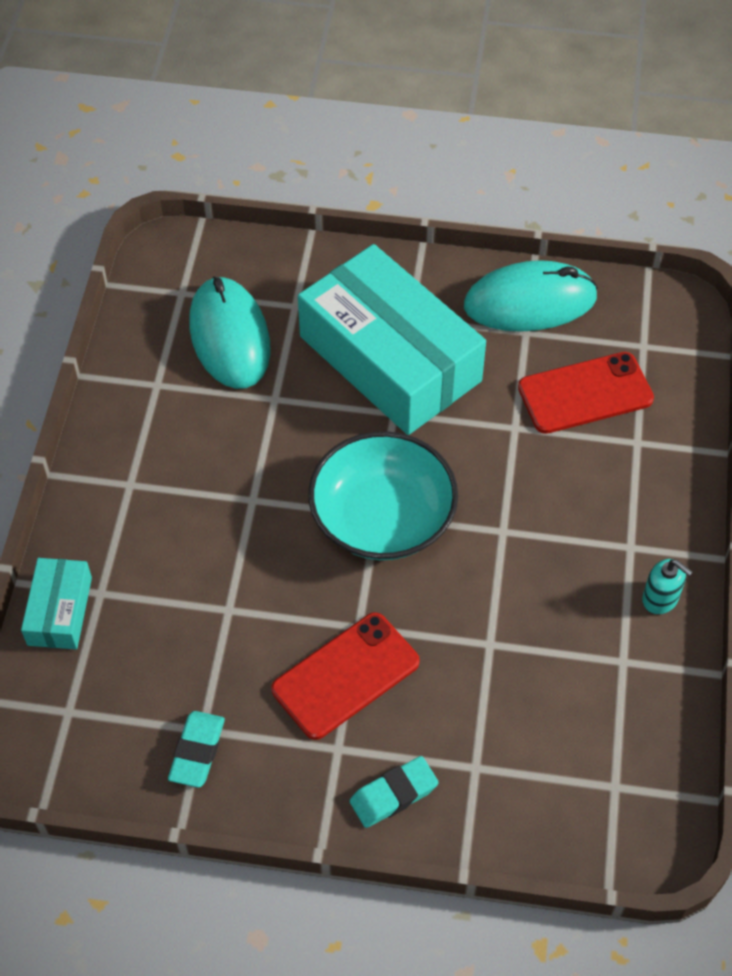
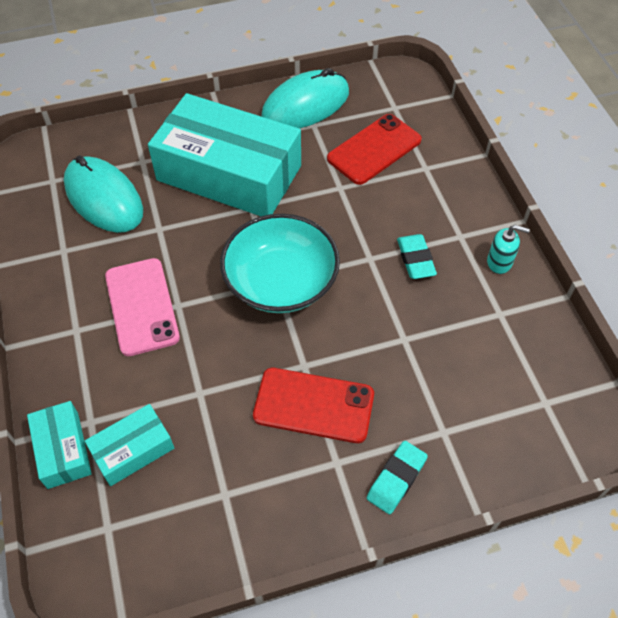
camera: 25 degrees left, 0 degrees up
turquoise eraser [168,711,225,788] -> turquoise eraser moved to [397,234,437,279]
red phone [271,612,420,740] -> red phone turned 75 degrees clockwise [253,368,374,443]
none -> turquoise box [85,404,174,486]
none -> pink phone [105,258,180,356]

